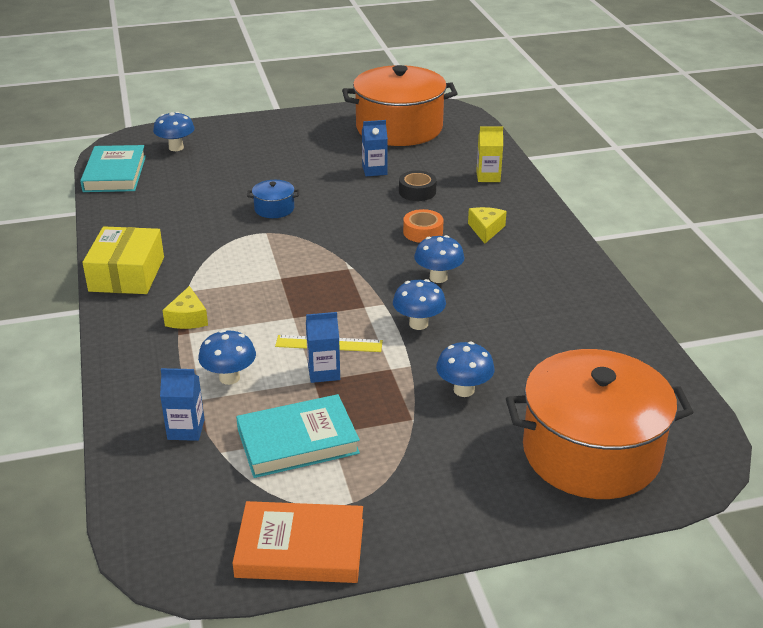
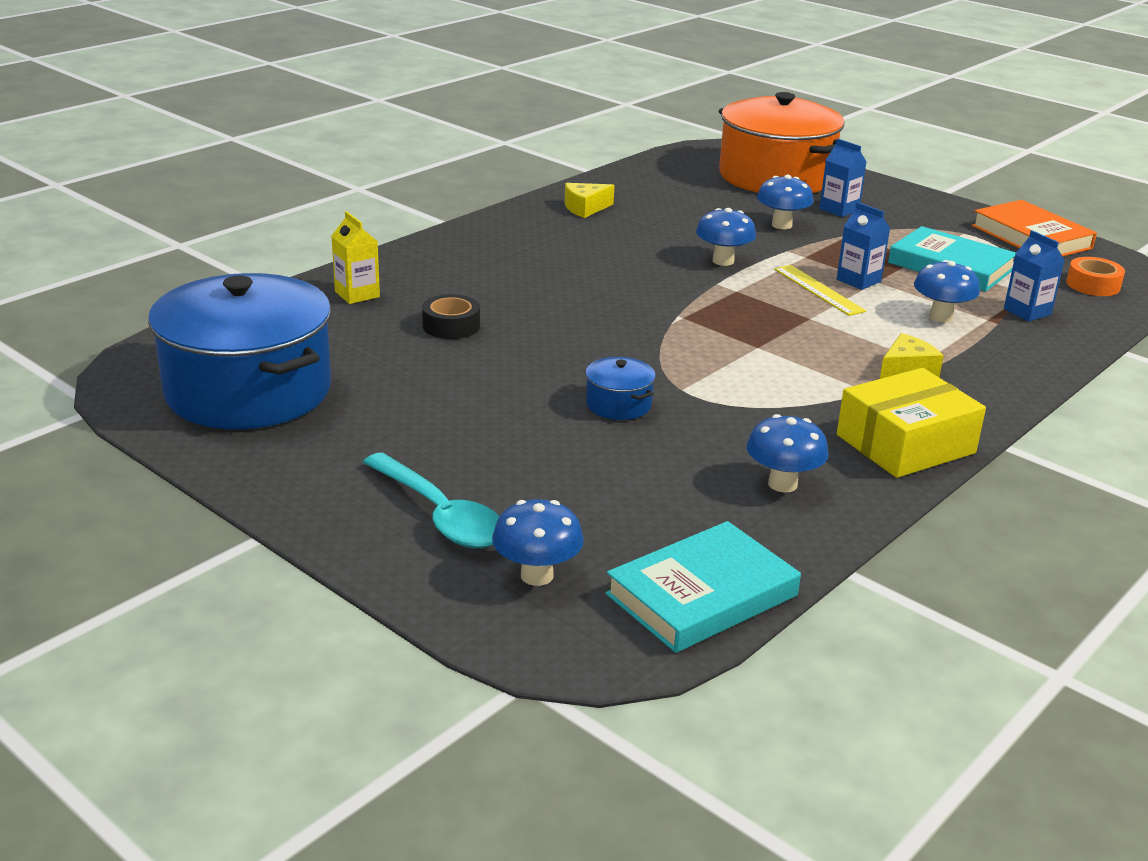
camera: 125 degrees left, 5 degrees down
orange pot [342,65,458,146] -> blue pot [148,273,331,429]
blue carton [362,120,388,176] -> blue carton moved to [819,139,866,217]
orange tape [403,209,444,243] -> orange tape moved to [1066,257,1125,296]
blue mushroom [414,235,464,283] -> blue mushroom moved to [747,414,829,492]
yellow cheese [468,207,507,244] -> yellow cheese moved to [565,183,615,218]
none -> turquoise spoon [363,452,500,548]

